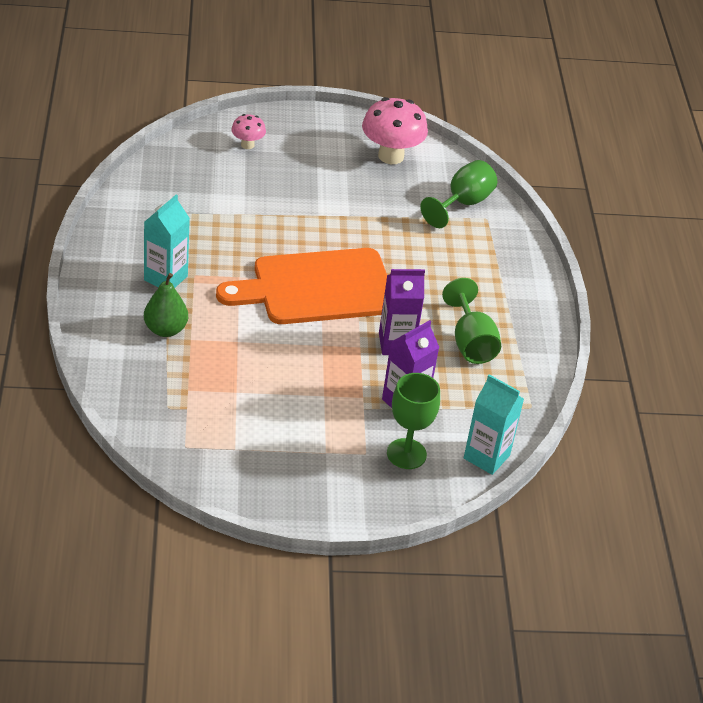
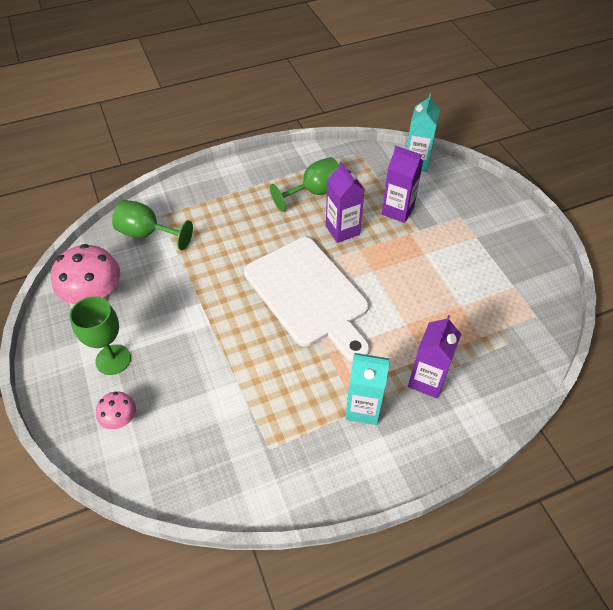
camera: 105 degrees left, 10 degrees up
green pear [144,273,188,337] -> purple carton [408,315,461,398]
orange cutting board [216,248,387,324] -> white cutting board [244,237,370,362]
green goblet [387,373,440,469] -> green goblet moved to [69,296,131,375]

